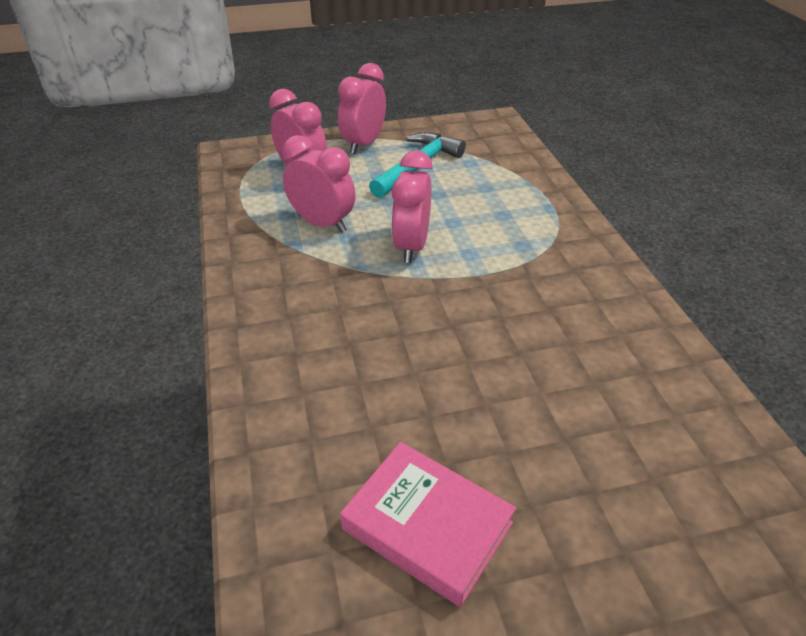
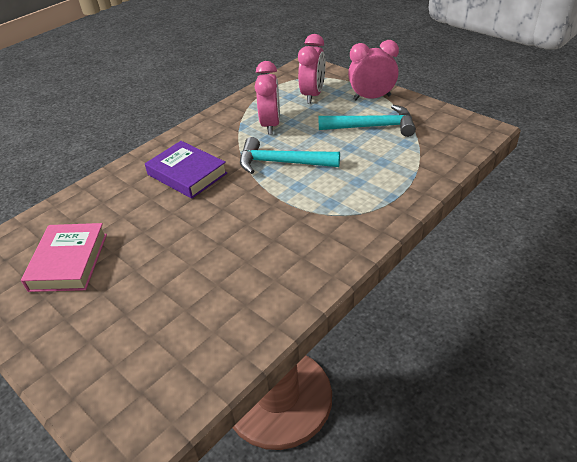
camera: 60 degrees right, 0 degrees up
pink clock [391,150,433,263] -> turquoise hammer [240,137,340,174]
none -> purple book [145,141,228,199]

